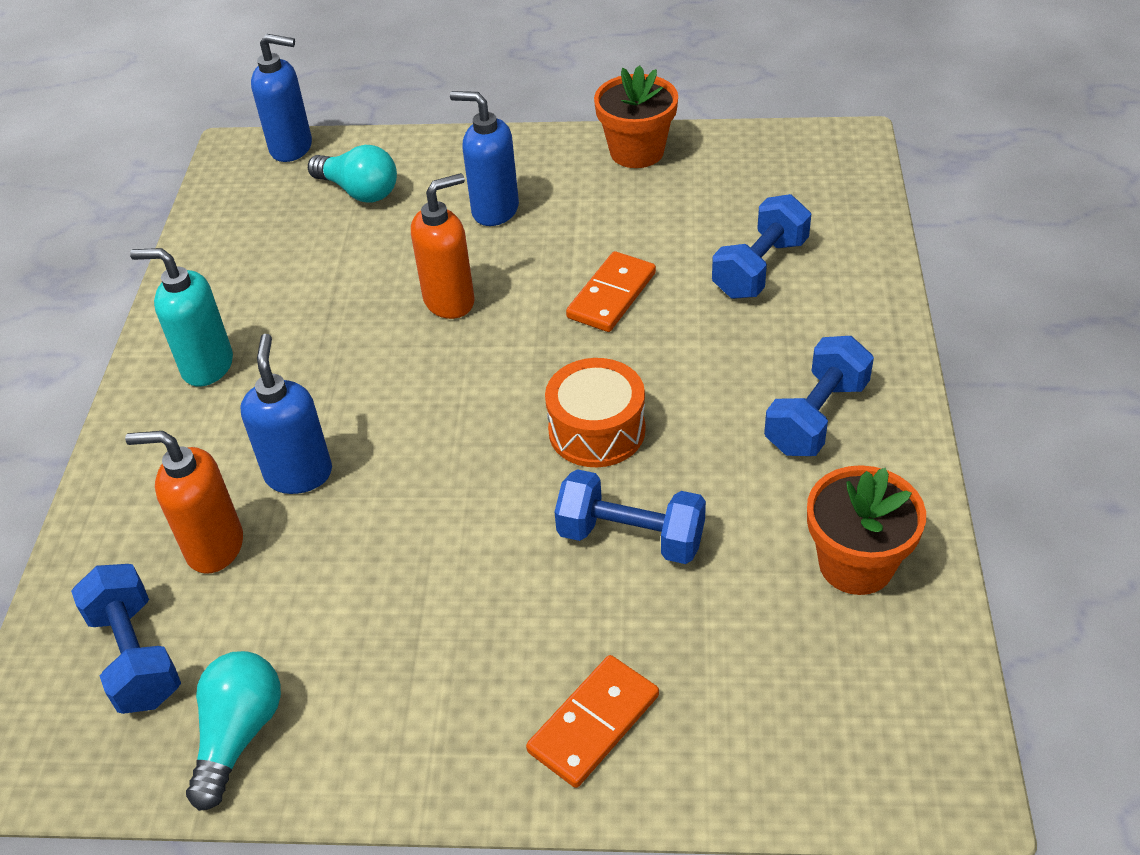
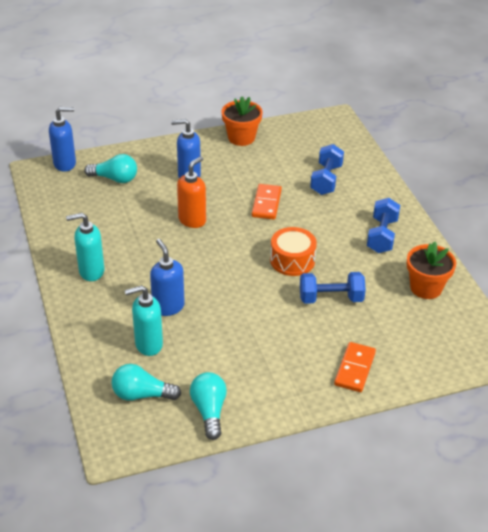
camera: 25 degrees left, 5 degrees down
blue dumbbell [71,564,181,714] -> turquoise light bulb [112,364,181,401]
orange soap dispenser [125,431,243,574] -> turquoise soap dispenser [125,285,163,356]

